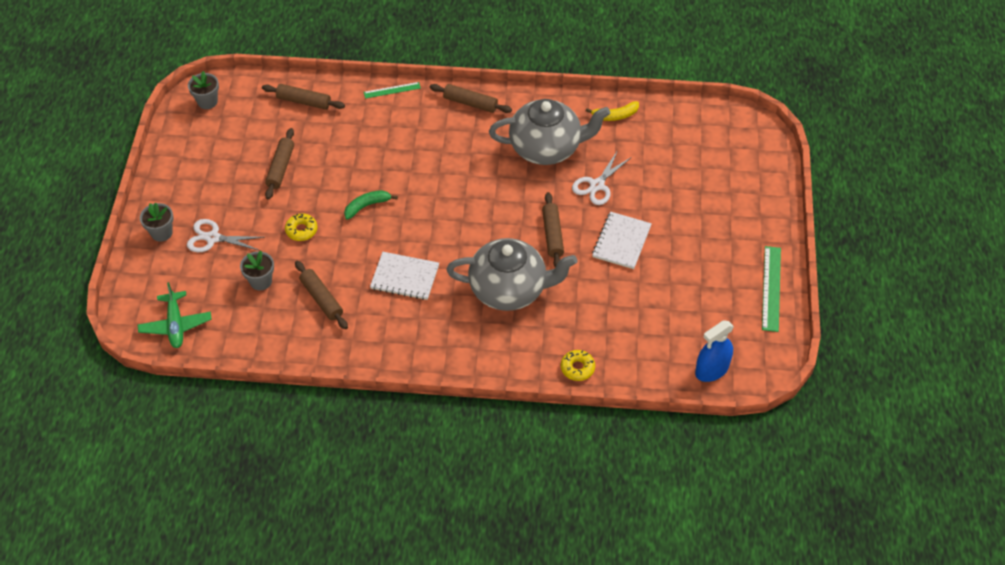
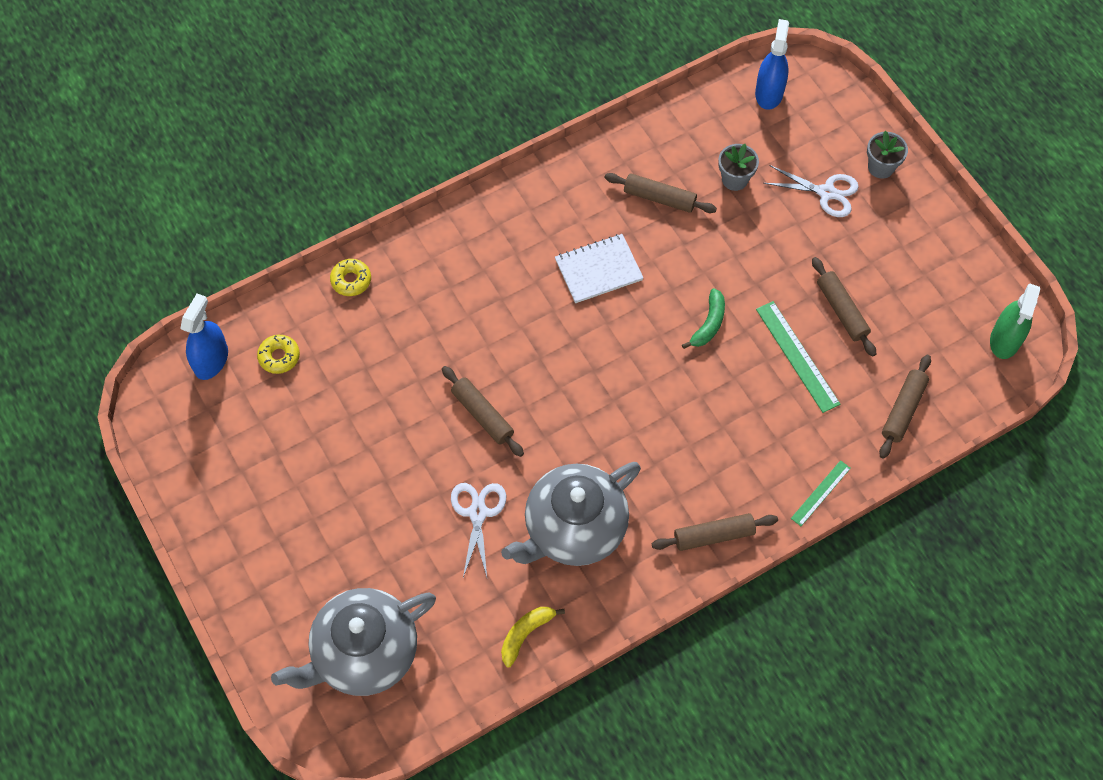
camera: 145 degrees right, 10 degrees up
green plane [138,282,212,348] -> blue spray bottle [755,19,789,110]
white scissors [187,219,265,252] -> white scissors turned 45 degrees clockwise [764,165,859,217]
grey flower pot [188,71,219,109] -> green spray bottle [990,284,1040,359]
brown rolling pin [262,84,345,110] -> brown rolling pin turned 45 degrees counterclockwise [879,355,931,459]
yellow donut [285,213,317,241] -> yellow donut moved to [257,335,300,374]
grey teapot [446,238,577,311] -> grey teapot moved to [271,588,436,696]
white notebook [592,212,652,269] -> none
green ruler [762,246,781,332] -> green ruler moved to [756,301,840,413]

